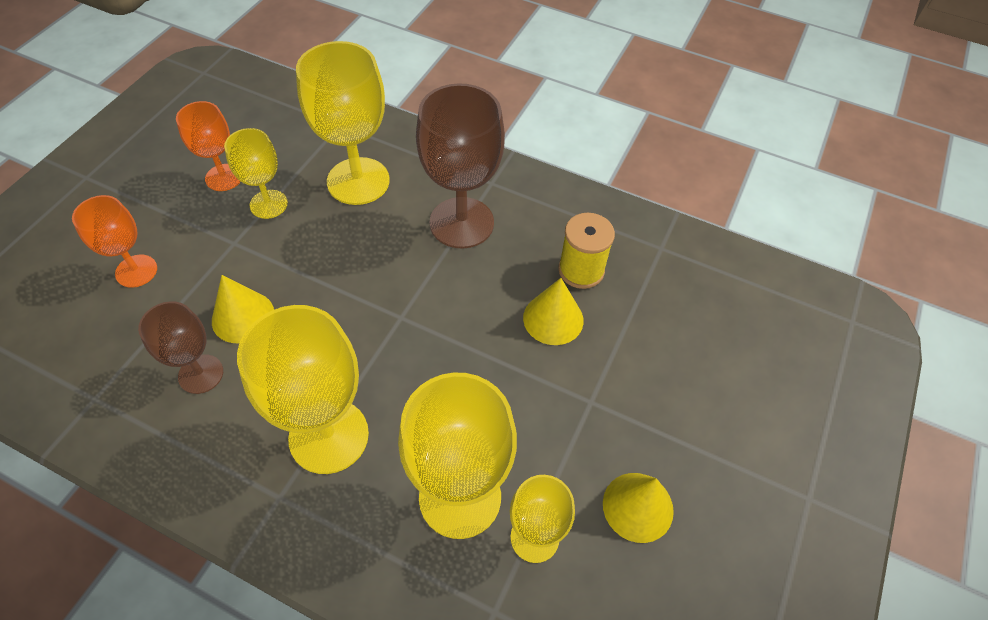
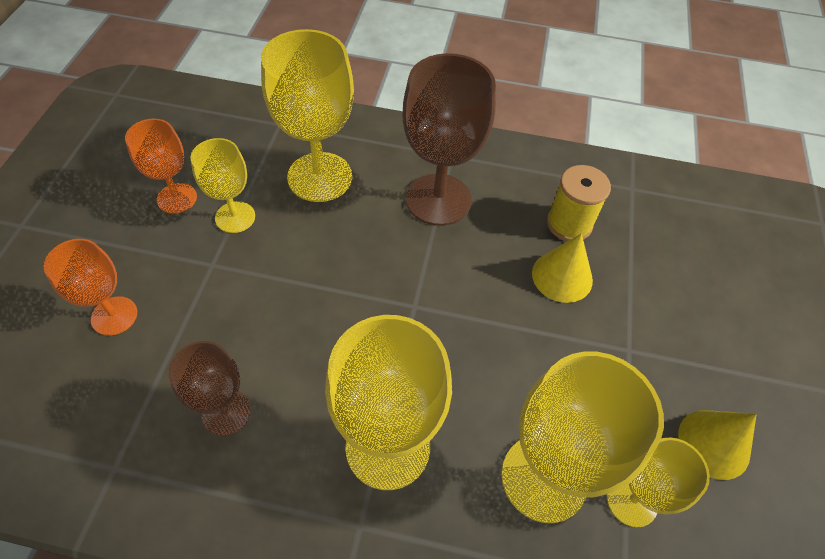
camera: 15 degrees left, 0 degrees up
yellow cone [212,275,274,343] -> none

